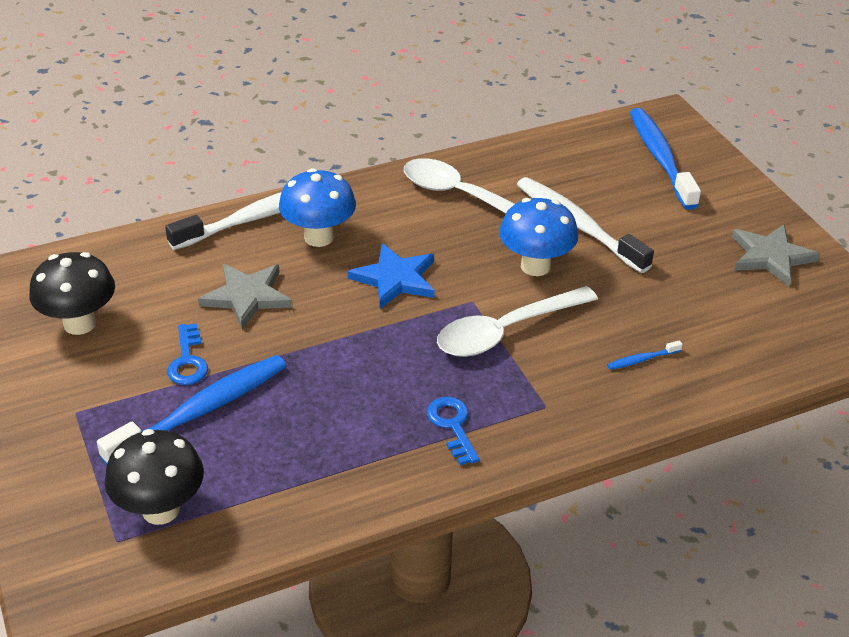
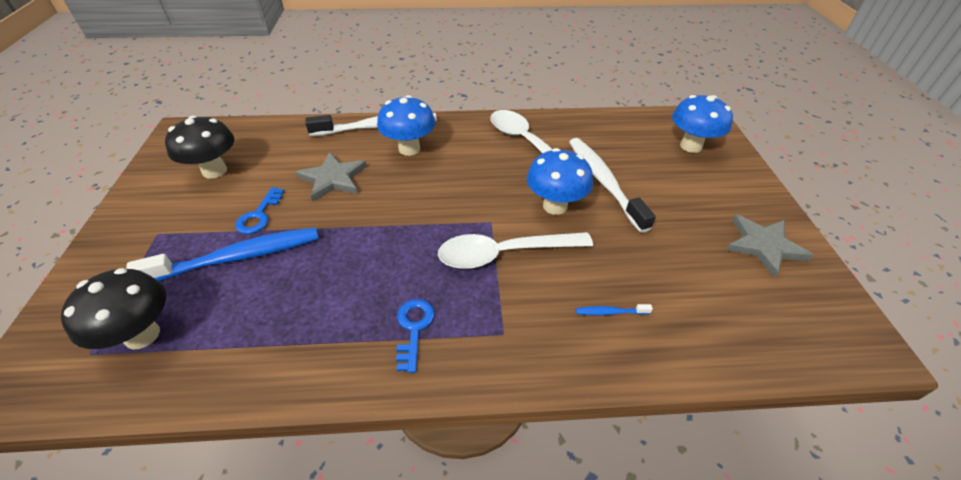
camera: 20 degrees right, 5 degrees up
blue star [348,243,435,309] -> none
blue toothbrush [630,108,701,210] -> blue mushroom [672,95,733,153]

